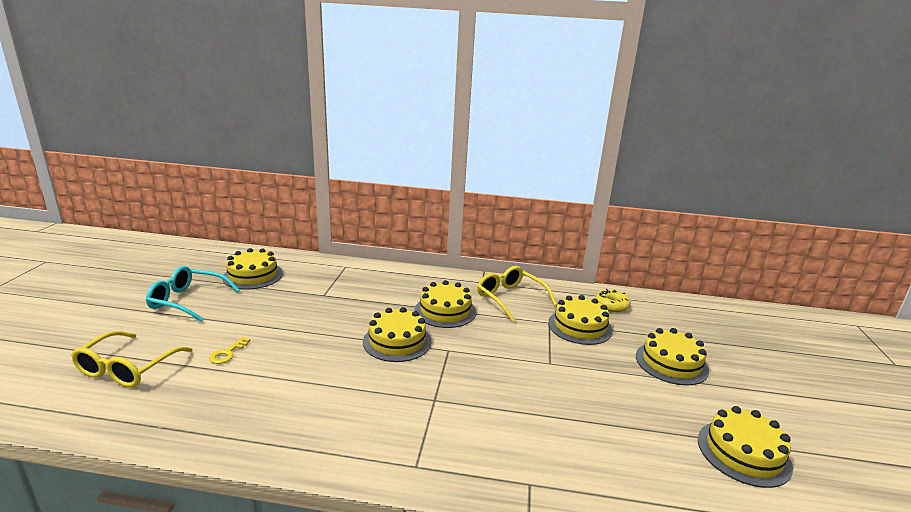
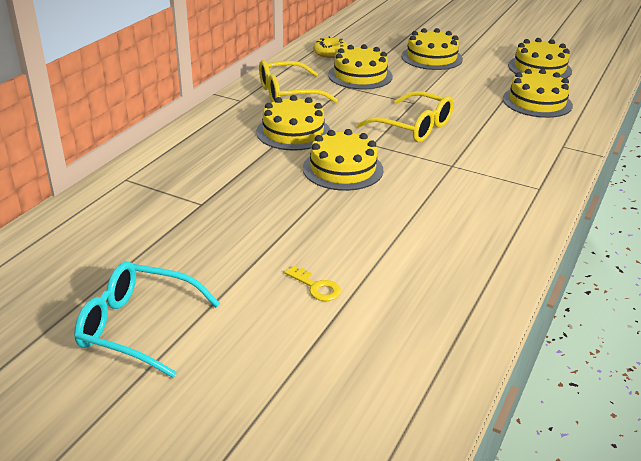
camera: 70 degrees left, 10 degrees up
yellow glasses [71,331,193,388] -> yellow glasses moved to [357,91,454,142]
turquoise glasses [146,266,240,322] -> turquoise glasses turned 75 degrees clockwise [74,261,220,378]
yellow cake [222,248,283,290] -> yellow cake moved to [503,69,573,118]

